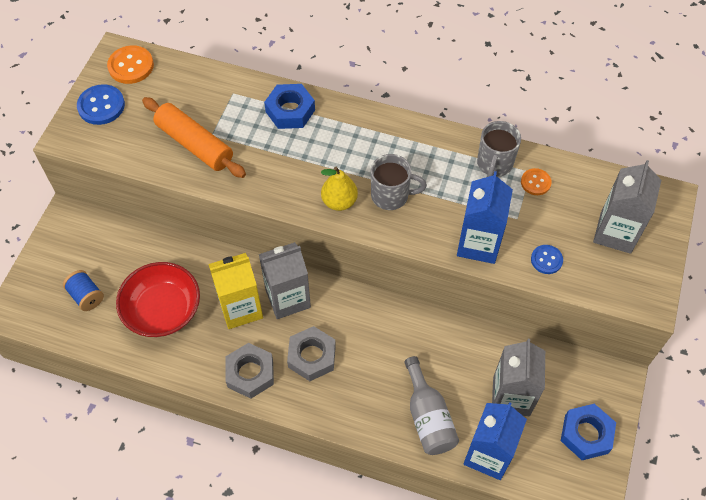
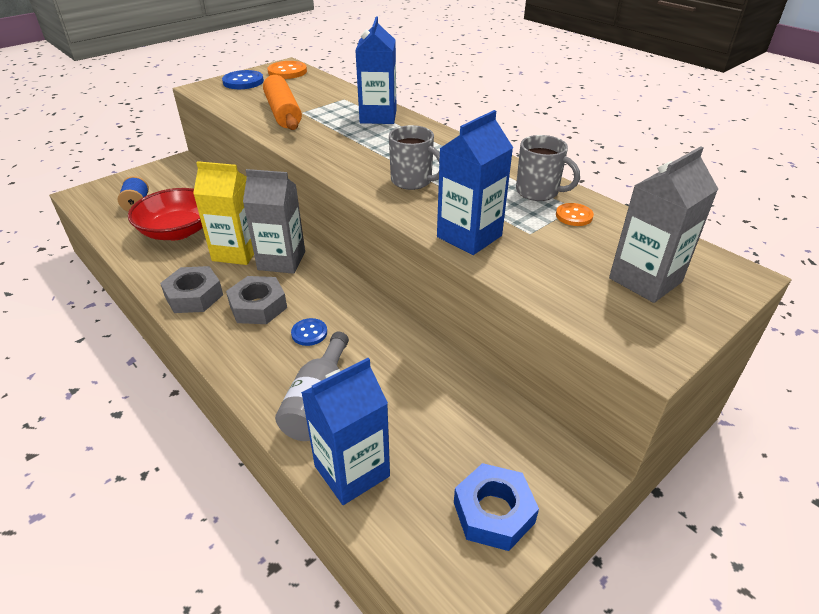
camera: 30 degrees right, 20 degrees down
blue nut [264,84,315,129] -> blue carton [355,17,397,124]
yellow pear [321,167,358,211] -> none
grey mug [477,121,521,177] -> grey mug turned 105 degrees counterclockwise [516,135,580,201]
grey carton [492,339,545,416] -> none
blue button [531,245,563,274] -> blue button moved to [291,318,327,346]

